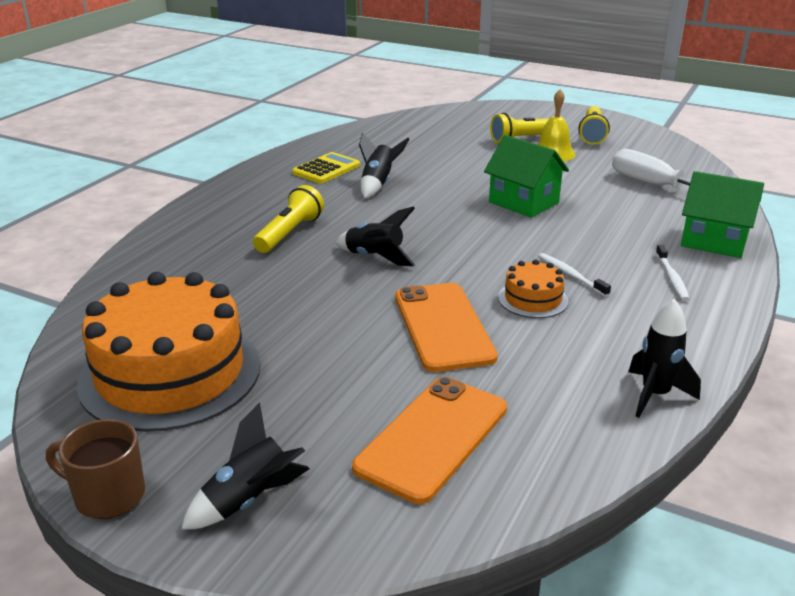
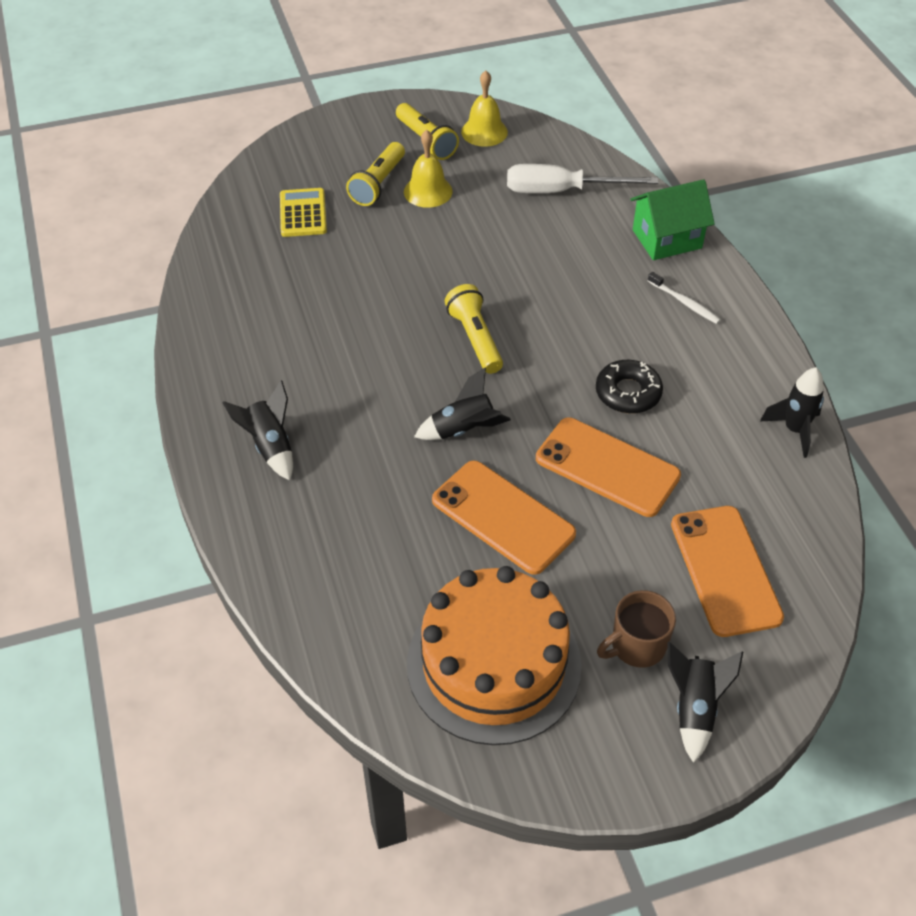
camera: 45 degrees left, 20 degrees up
brown mug [46,419,145,519] -> brown mug moved to [597,590,676,668]
yellow flashlight [253,185,324,253] -> yellow flashlight moved to [445,284,503,374]
yellow calculator [292,152,360,184] -> yellow calculator moved to [280,188,327,237]
black rocket [359,133,409,198] -> black rocket moved to [223,380,293,480]
green house [484,135,569,218] -> none
orange cake [498,259,568,318] -> black donut [596,360,663,414]
white toothbrush [538,253,611,297] -> none
none -> orange phone [432,460,576,575]
none -> yellow bell [461,70,508,147]

